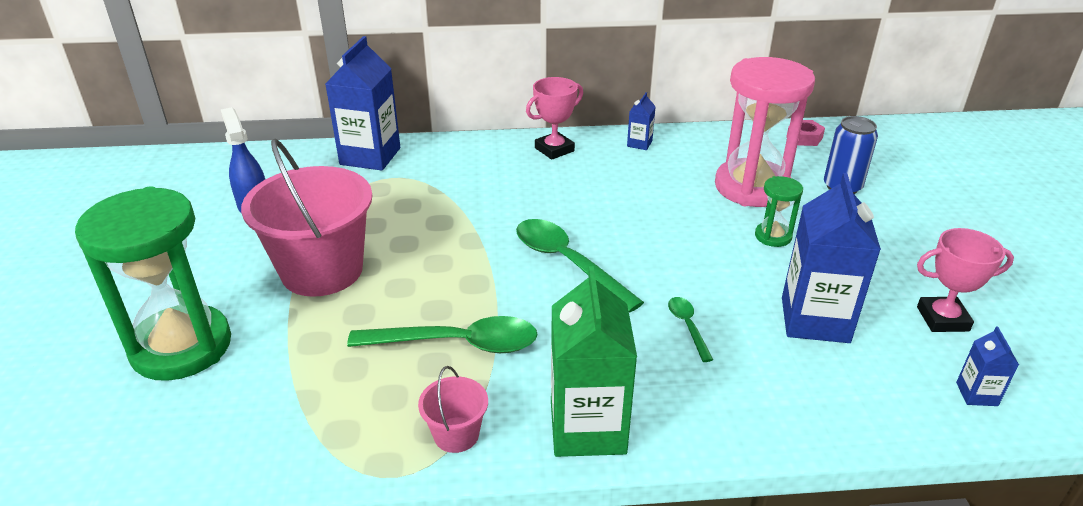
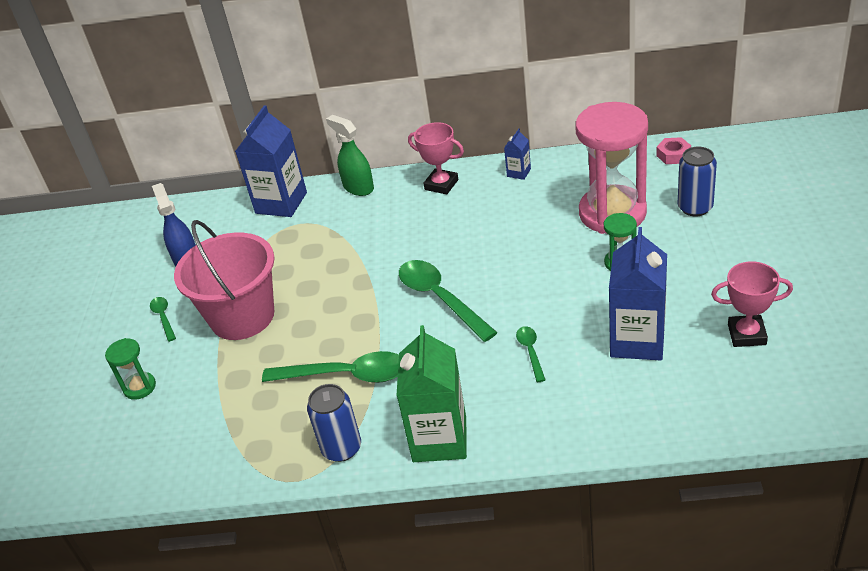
camera: 10 degrees right, 5 degrees up
green hourglass [75,186,231,381] -> green hourglass [105,338,156,400], size x0.45
pink bucket [418,366,488,453] -> blue can [307,384,361,462]
pink trophy [526,77,583,160] -> pink trophy turned 60 degrees clockwise [408,122,464,195]
blue carton [956,326,1019,406] -> none
none -> green spoon [150,297,176,342]
none -> green spray bottle [326,115,374,196]

